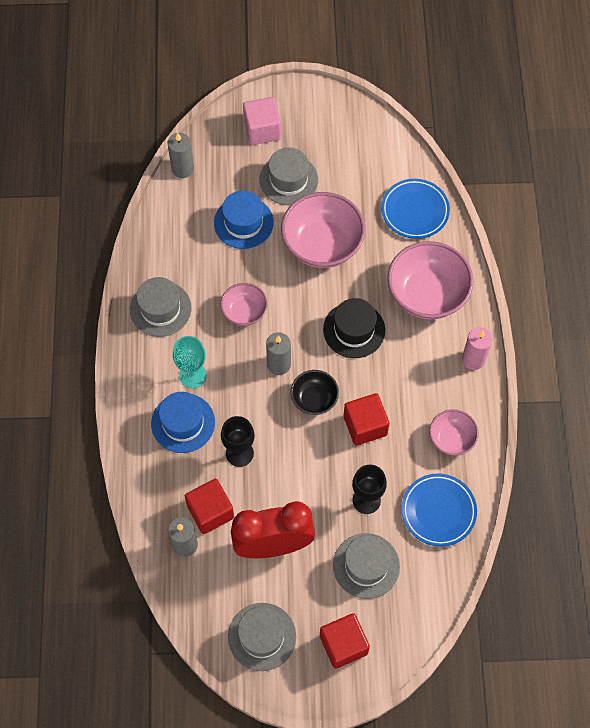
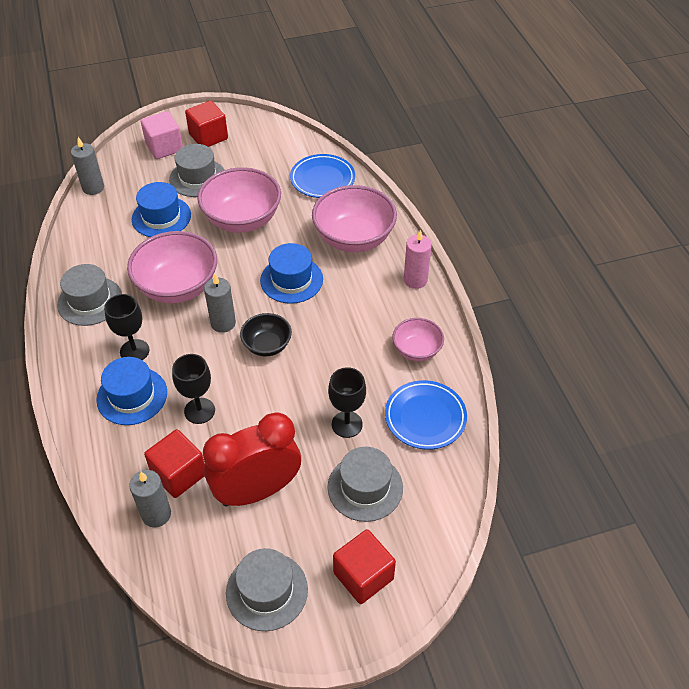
camera: 15 degrees left, 15 degrees down
turquoise goblet [173,336,207,388] -> black goblet [104,294,150,360]
pink bowl [220,283,268,326] -> pink bowl [127,231,217,304], size x1.81
black hat [323,298,385,358] -> blue hat [260,243,323,304]
red cube [343,393,390,446] -> red cube moved to [185,101,228,147]

